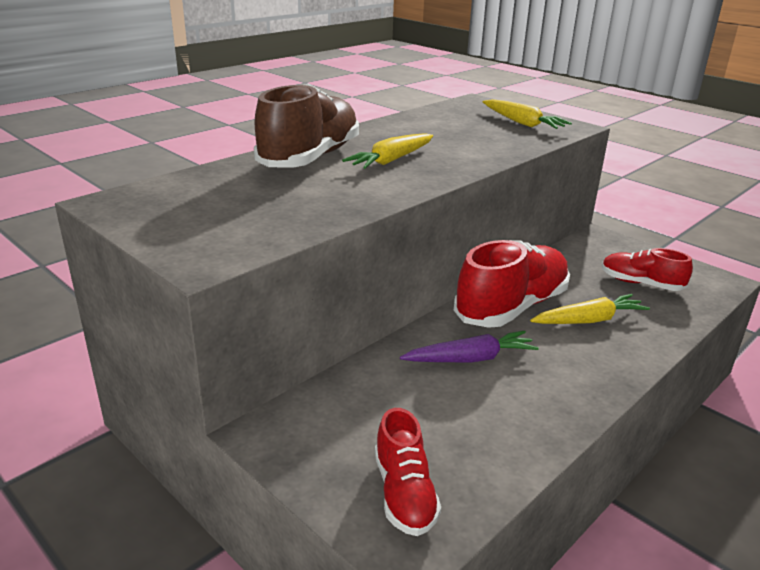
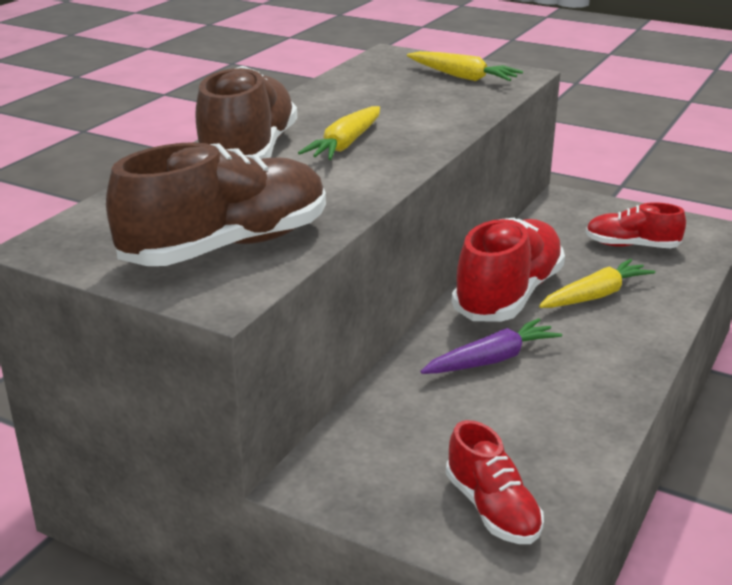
camera: 15 degrees left, 0 degrees up
none -> brown shoe [106,142,326,266]

